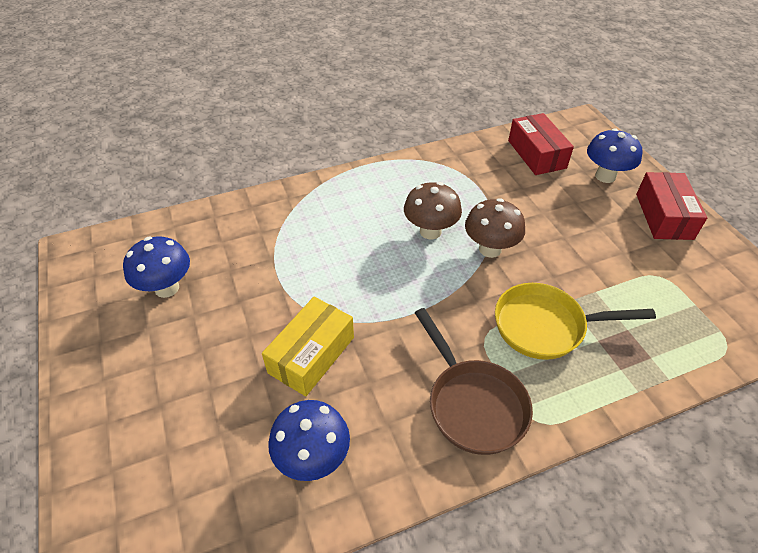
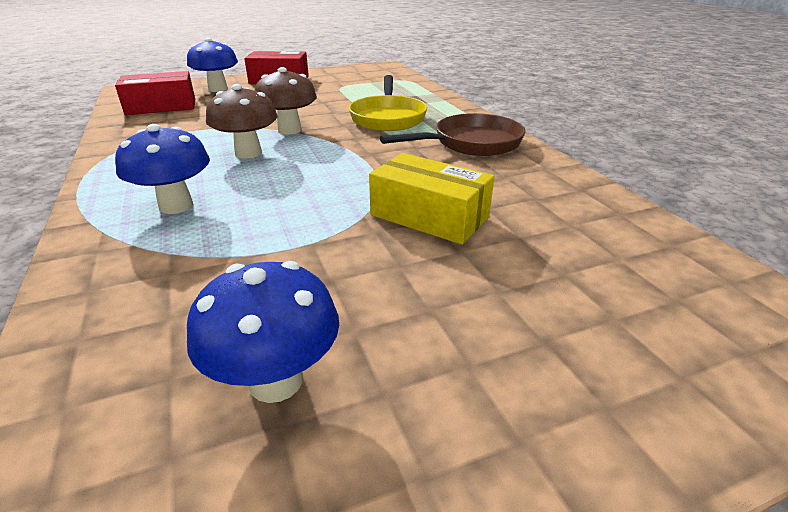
camera: 90 degrees left, 15 degrees down
blue mushroom [268,400,350,481] -> blue mushroom moved to [115,124,210,214]

